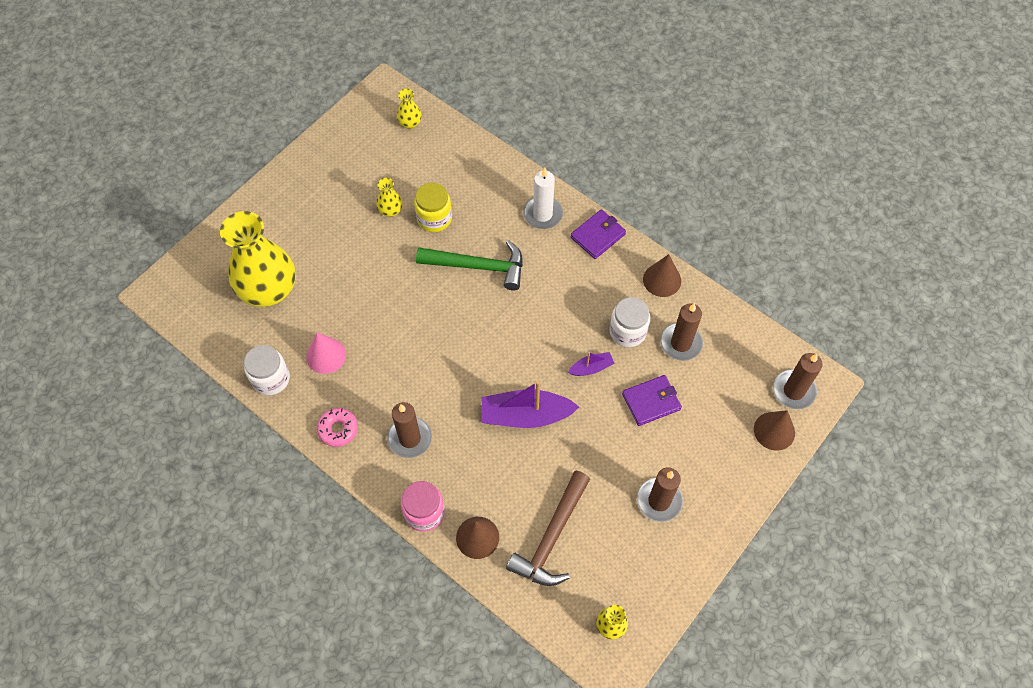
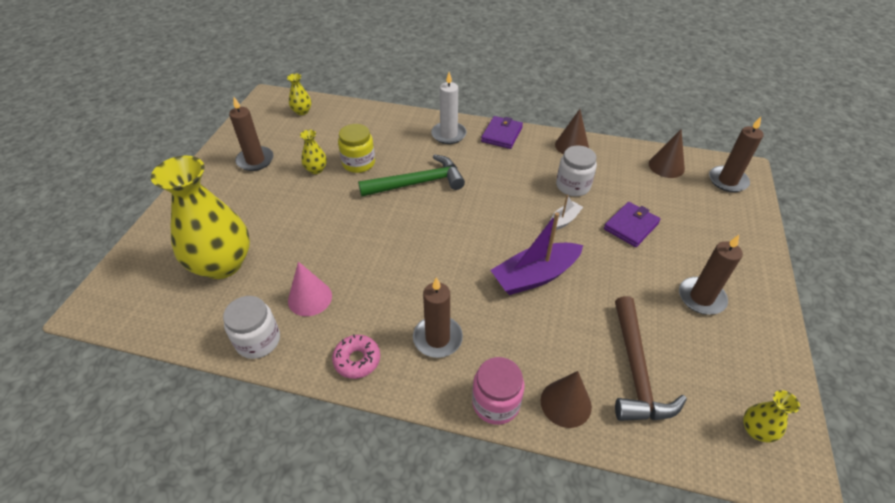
camera: 25 degrees left, 15 degrees down
purple boat [568,352,615,376] -> white boat [551,194,583,230]
brown candle [660,303,703,361] -> brown candle moved to [229,97,274,171]
brown cone [754,410,795,451] -> brown cone moved to [649,129,685,178]

